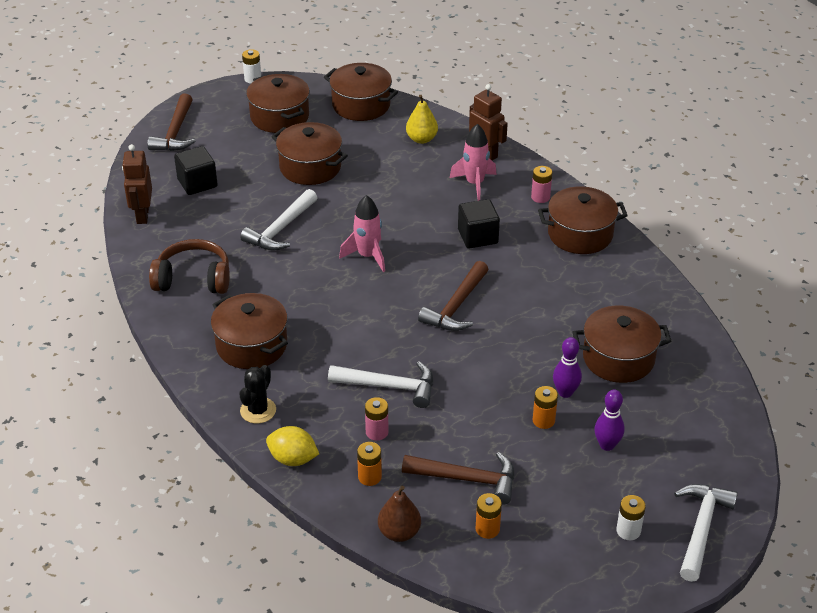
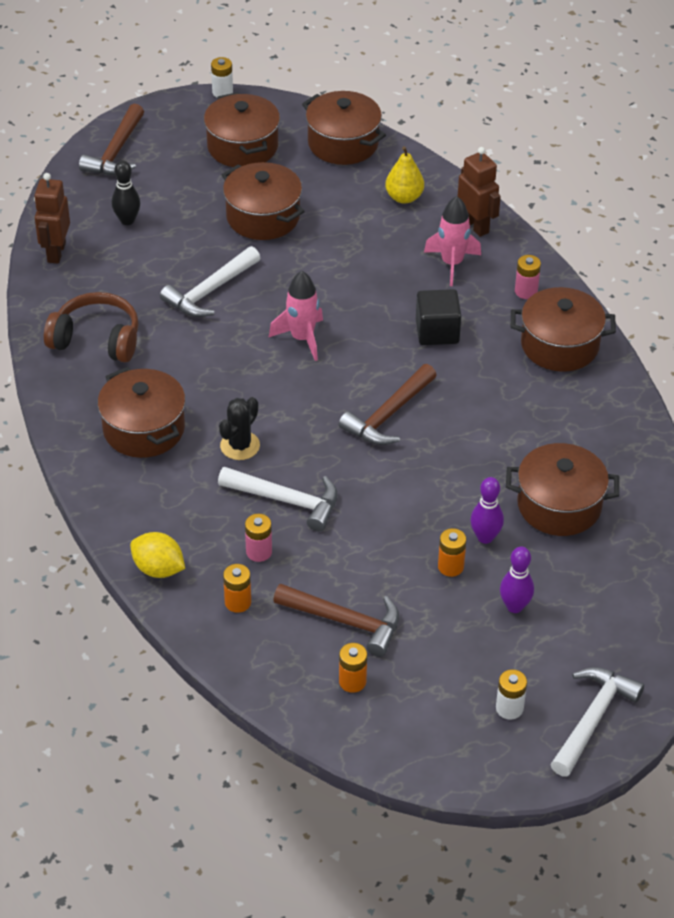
camera: 10 degrees right, 5 degrees up
black cube [174,146,218,195] -> black bowling pin [112,161,140,225]
black cactus [239,365,276,424] -> black cactus moved to [219,397,260,460]
brown pear [378,486,421,542] -> none

